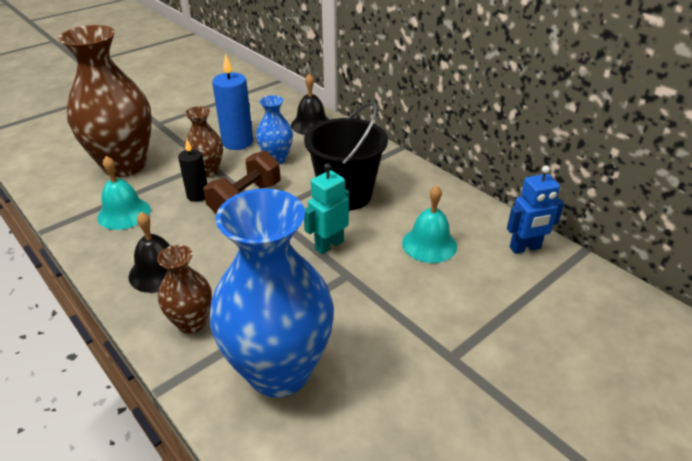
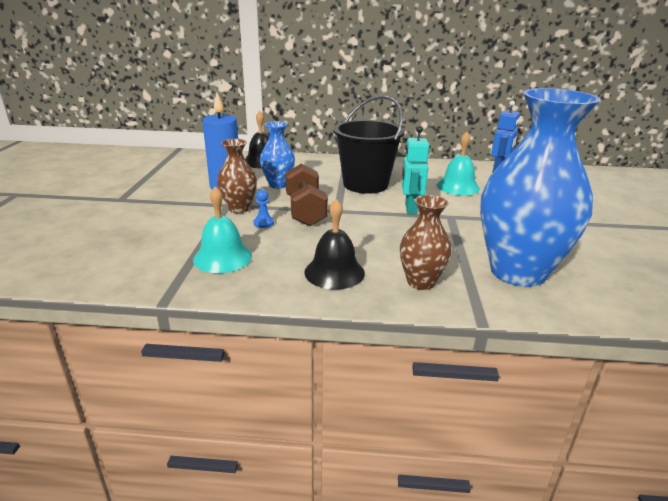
camera: 45 degrees left, 10 degrees down
brown vase [58,25,152,177] -> none
black candle [178,139,207,202] -> blue pawn [253,189,274,228]

